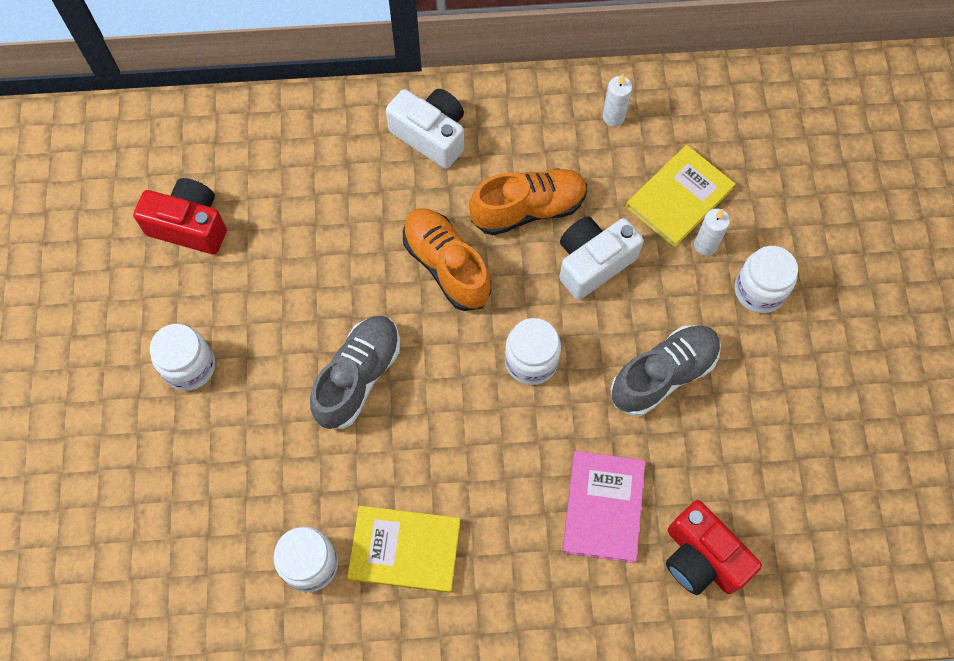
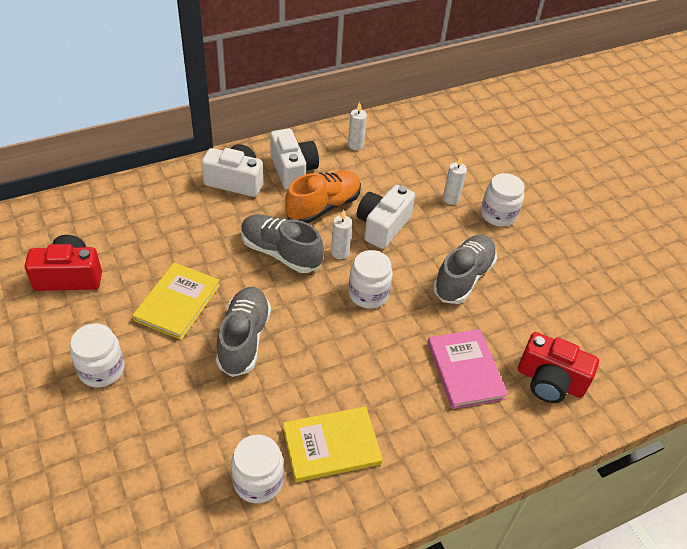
camera: 25 degrees left, 20 degrees down
orange shoe [403,208,491,311] -> grey shoe [241,214,324,273]
yellow book [626,145,735,248] -> yellow book moved to [132,263,220,340]
none -> white camera [270,129,319,190]
none -> white candle [331,209,352,259]

